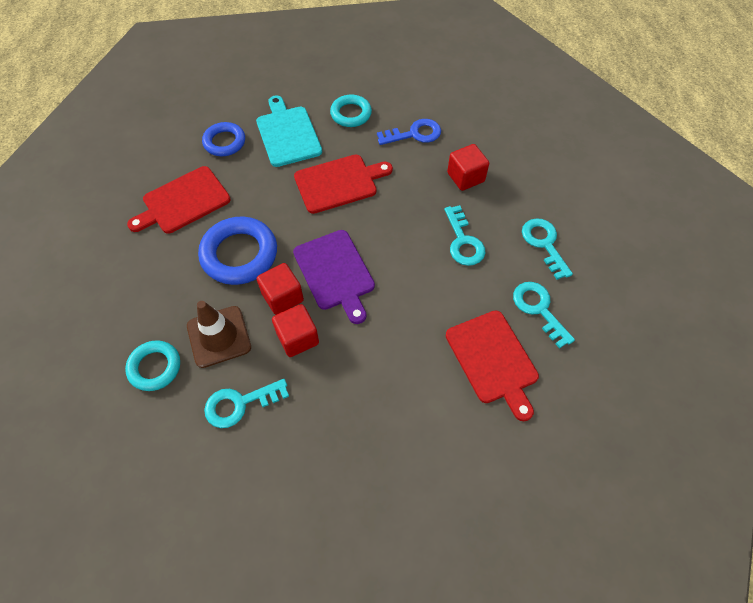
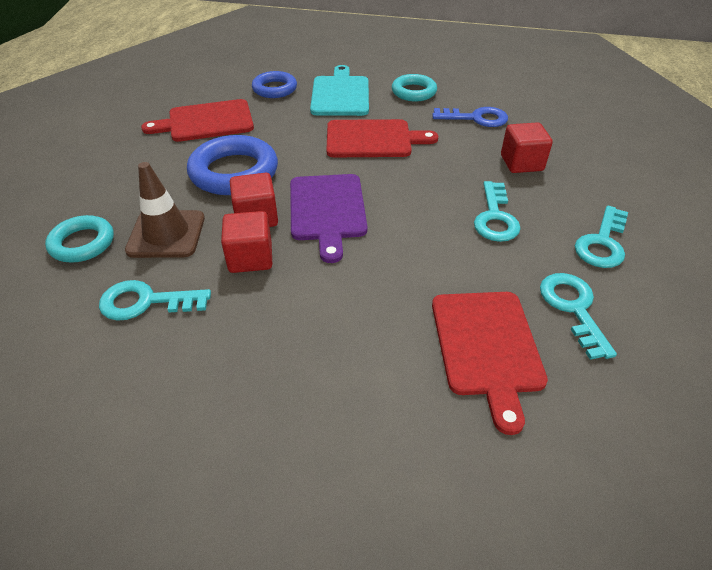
camera: 20 degrees right, 15 degrees down
turquoise key [522,218,573,280] -> turquoise key turned 150 degrees counterclockwise [575,206,628,268]

